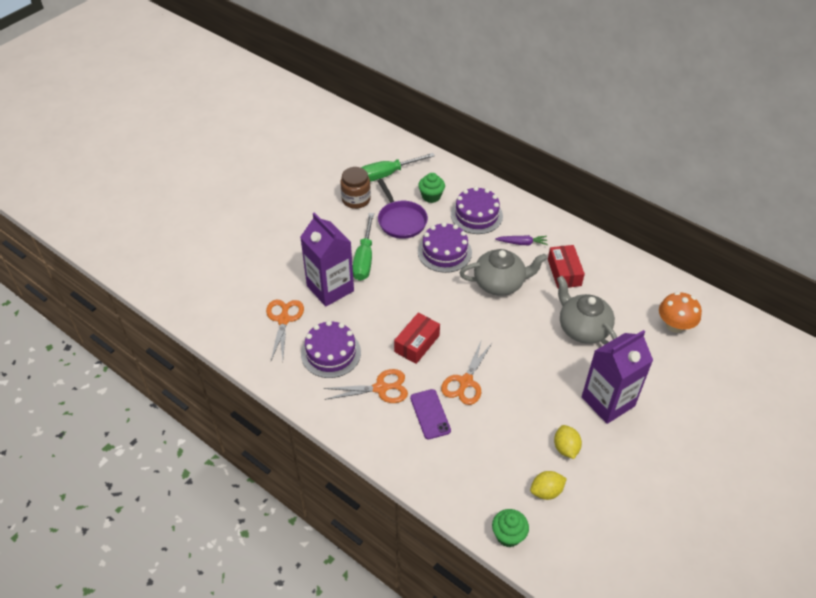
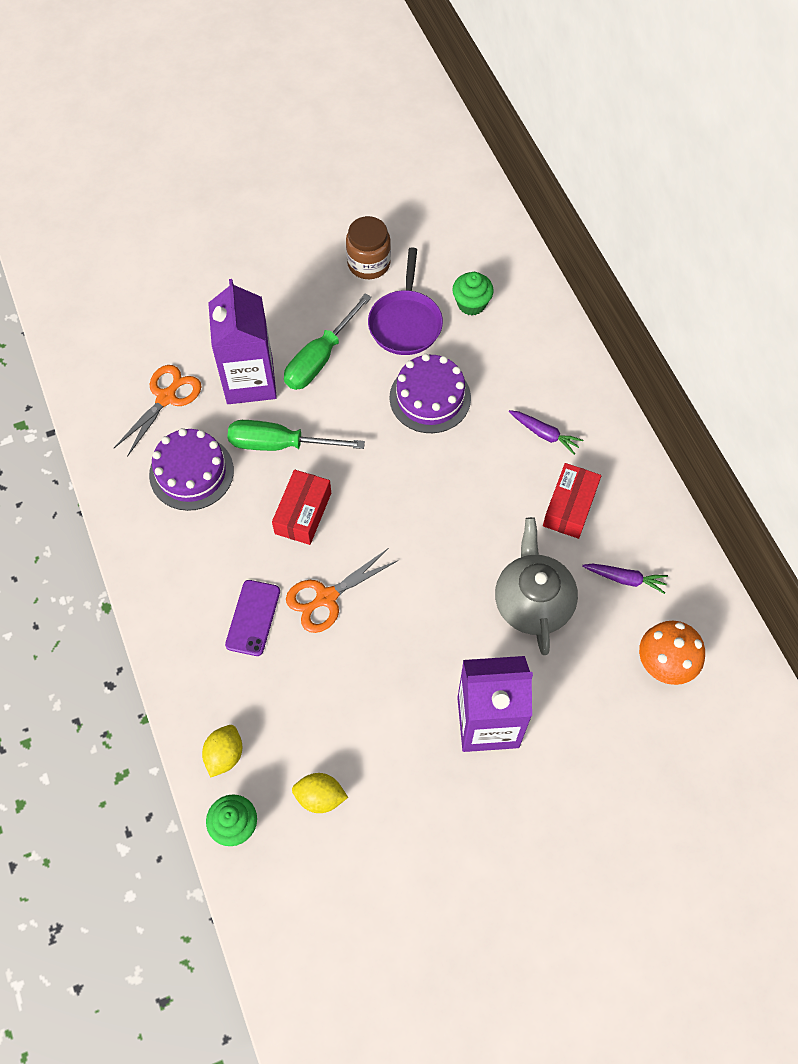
camera: 30 degrees right, 15 degrees up
orange scissors [324,369,408,403] -> none
green screwdriver [361,153,435,182] -> green screwdriver moved to [228,420,365,451]
red box [394,313,440,364] -> red box turned 45 degrees counterclockwise [272,470,331,545]
purple cake [451,187,503,234] -> none
grey teapot [460,249,547,296] -> none
yellow lemon [554,425,582,459] -> yellow lemon moved to [202,725,242,777]
none -> purple carrot [582,563,668,594]

